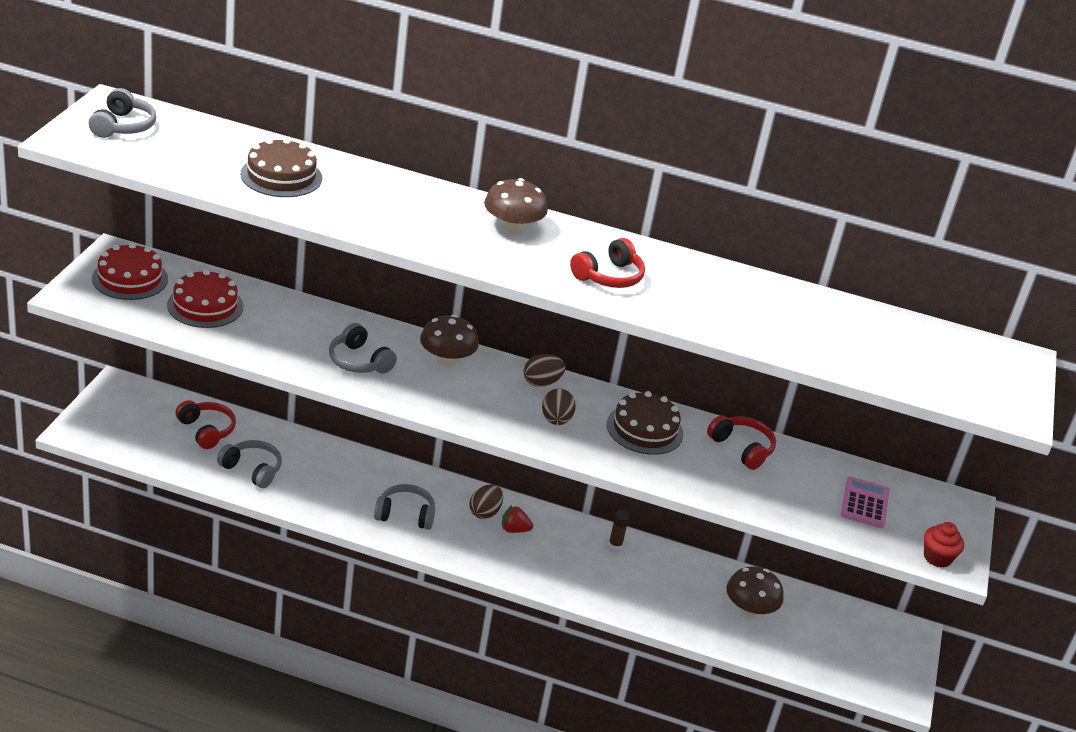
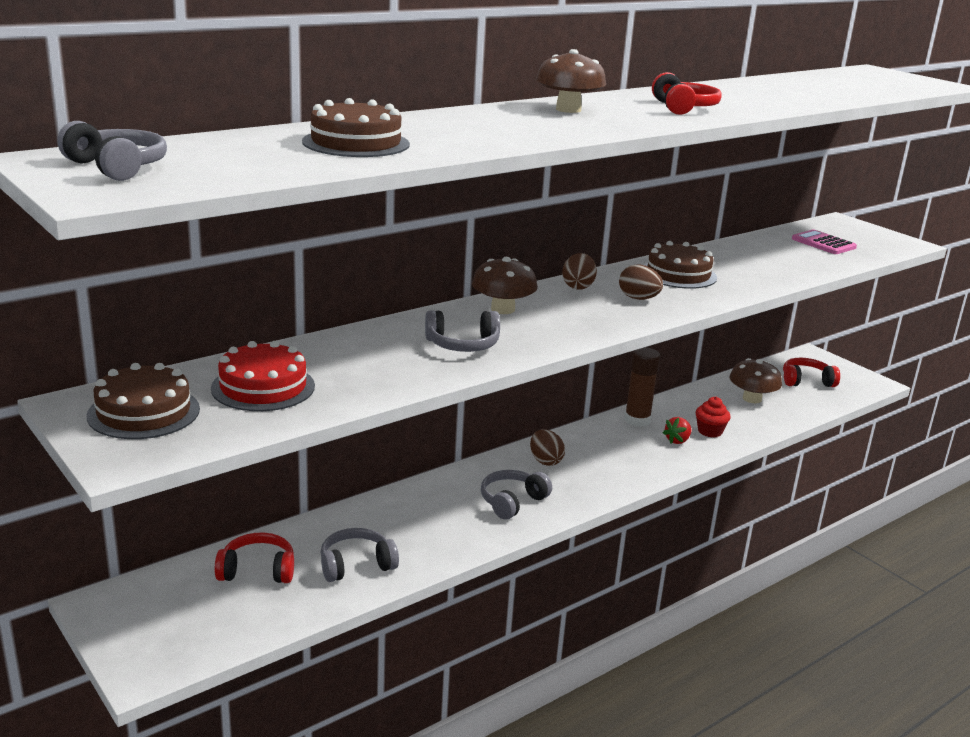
camera: 50 degrees left, 10 degrees down
red cake [92,243,168,300] -> brown cake [87,363,200,439]
red strawberry [502,505,533,533] -> red strawberry moved to [663,417,692,444]
brown glue stick [608,510,630,550] -> brown glue stick [624,347,660,427], size x1.88
red headphones [707,415,776,470] -> red headphones moved to [783,358,840,387]
red cupcake [924,522,964,568] -> red cupcake moved to [696,397,731,438]

